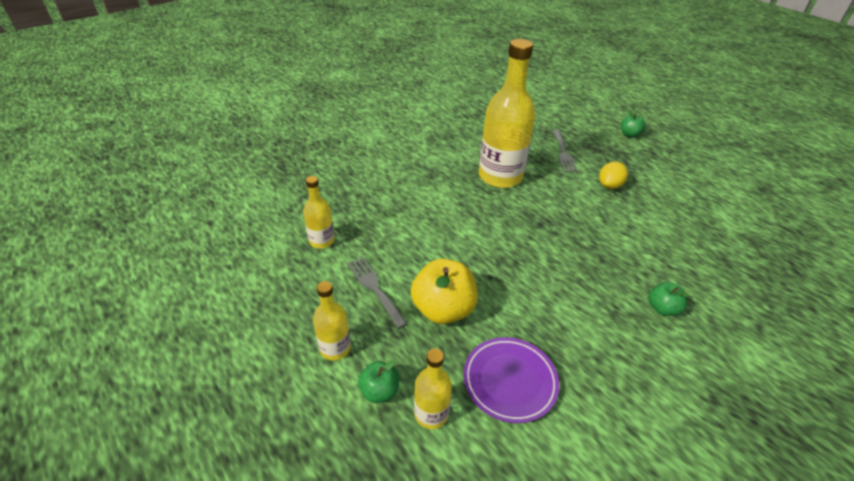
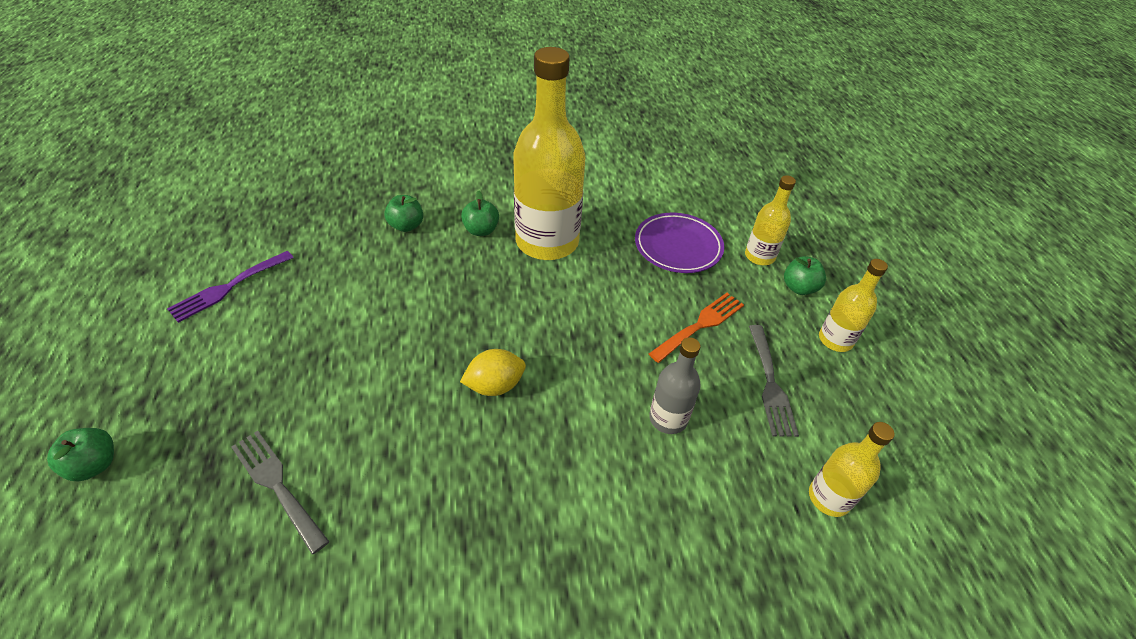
camera: 150 degrees left, 5 degrees up
yellow apple [411,259,478,324] -> orange fork [649,293,744,363]
yellow bottle [479,39,535,188] -> yellow bottle moved to [513,47,586,260]
grey fork [553,130,578,172] -> grey fork turned 75 degrees counterclockwise [231,431,330,554]
yellow lemon [599,162,628,189] -> yellow lemon moved to [460,349,526,396]
none -> purple fork [167,251,294,323]
none -> green apple [385,195,423,232]
none -> grey bottle [649,337,701,434]

